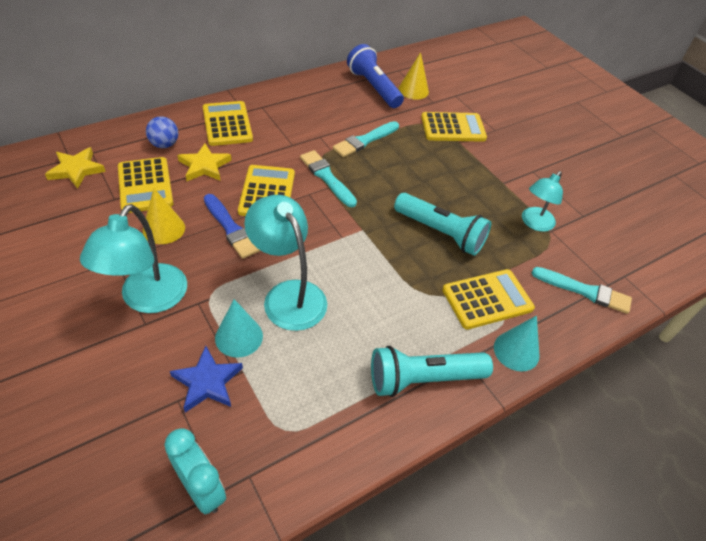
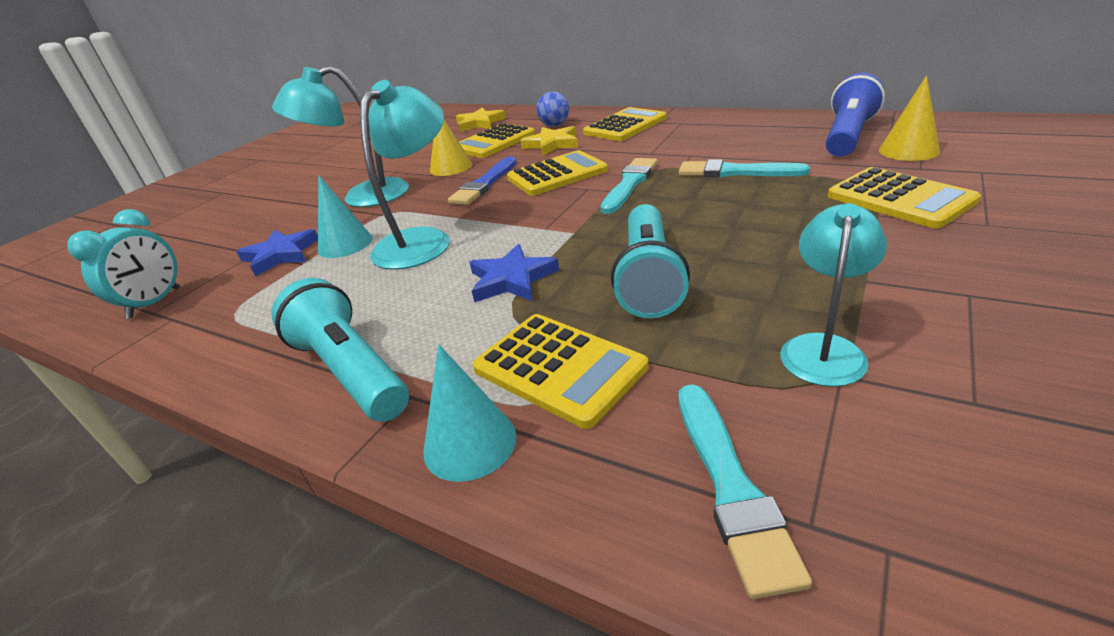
camera: 70 degrees right, 15 degrees down
turquoise lamp [522,171,563,232] -> turquoise lamp turned 105 degrees clockwise [780,203,887,387]
none -> blue star [470,244,559,302]

